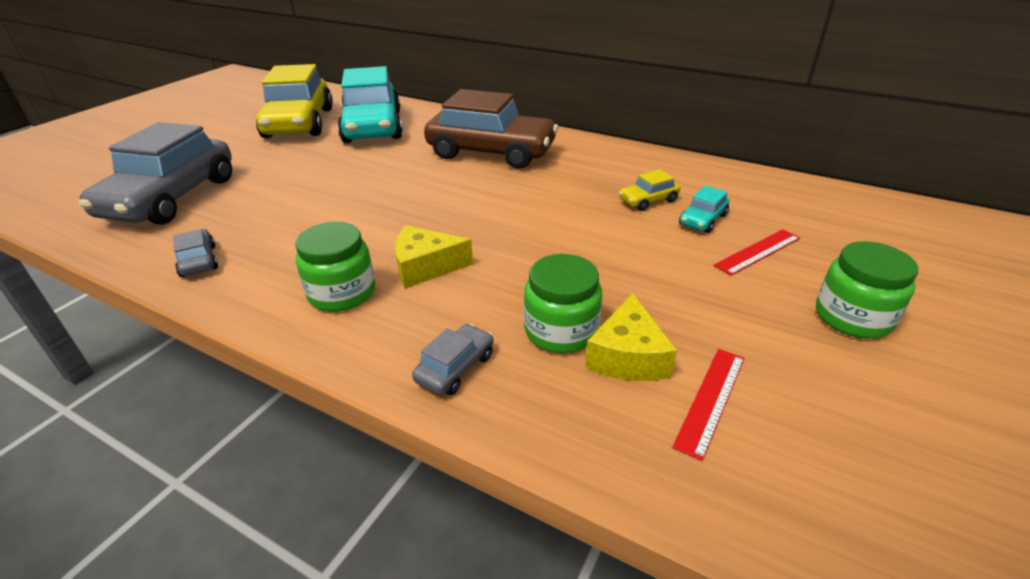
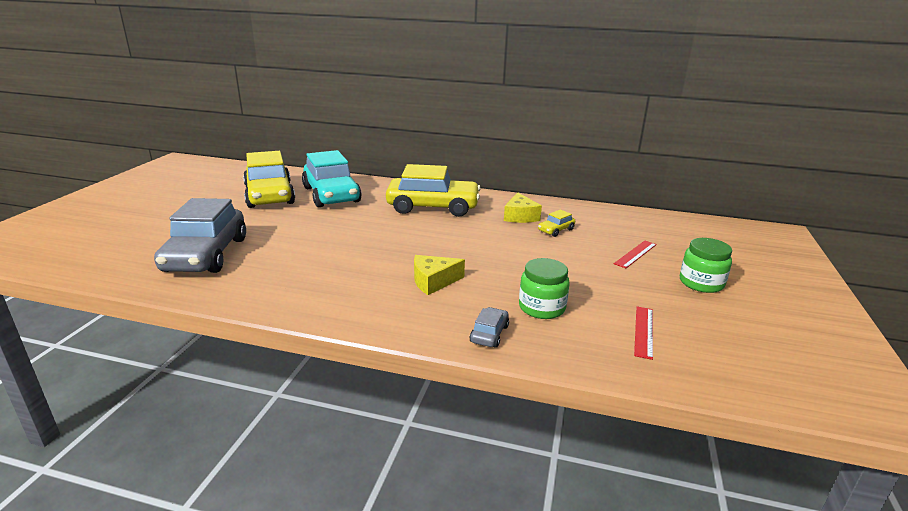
camera: 15 degrees left, 10 degrees down
grey car [174,229,218,277] -> none
green jar [296,222,375,312] -> none
brown car [424,89,558,169] -> yellow car [386,164,481,217]
yellow cheese [585,293,677,381] -> yellow cheese moved to [504,192,542,223]
turquoise car [679,185,729,233] -> none

